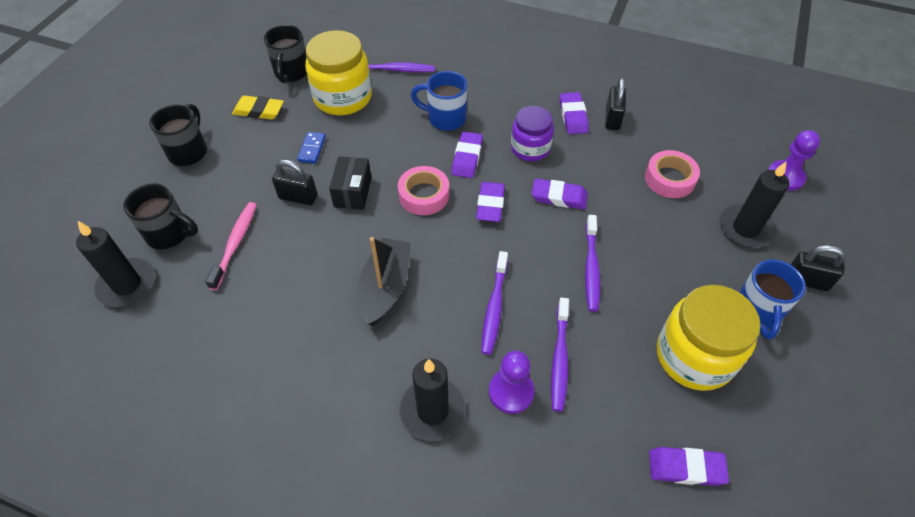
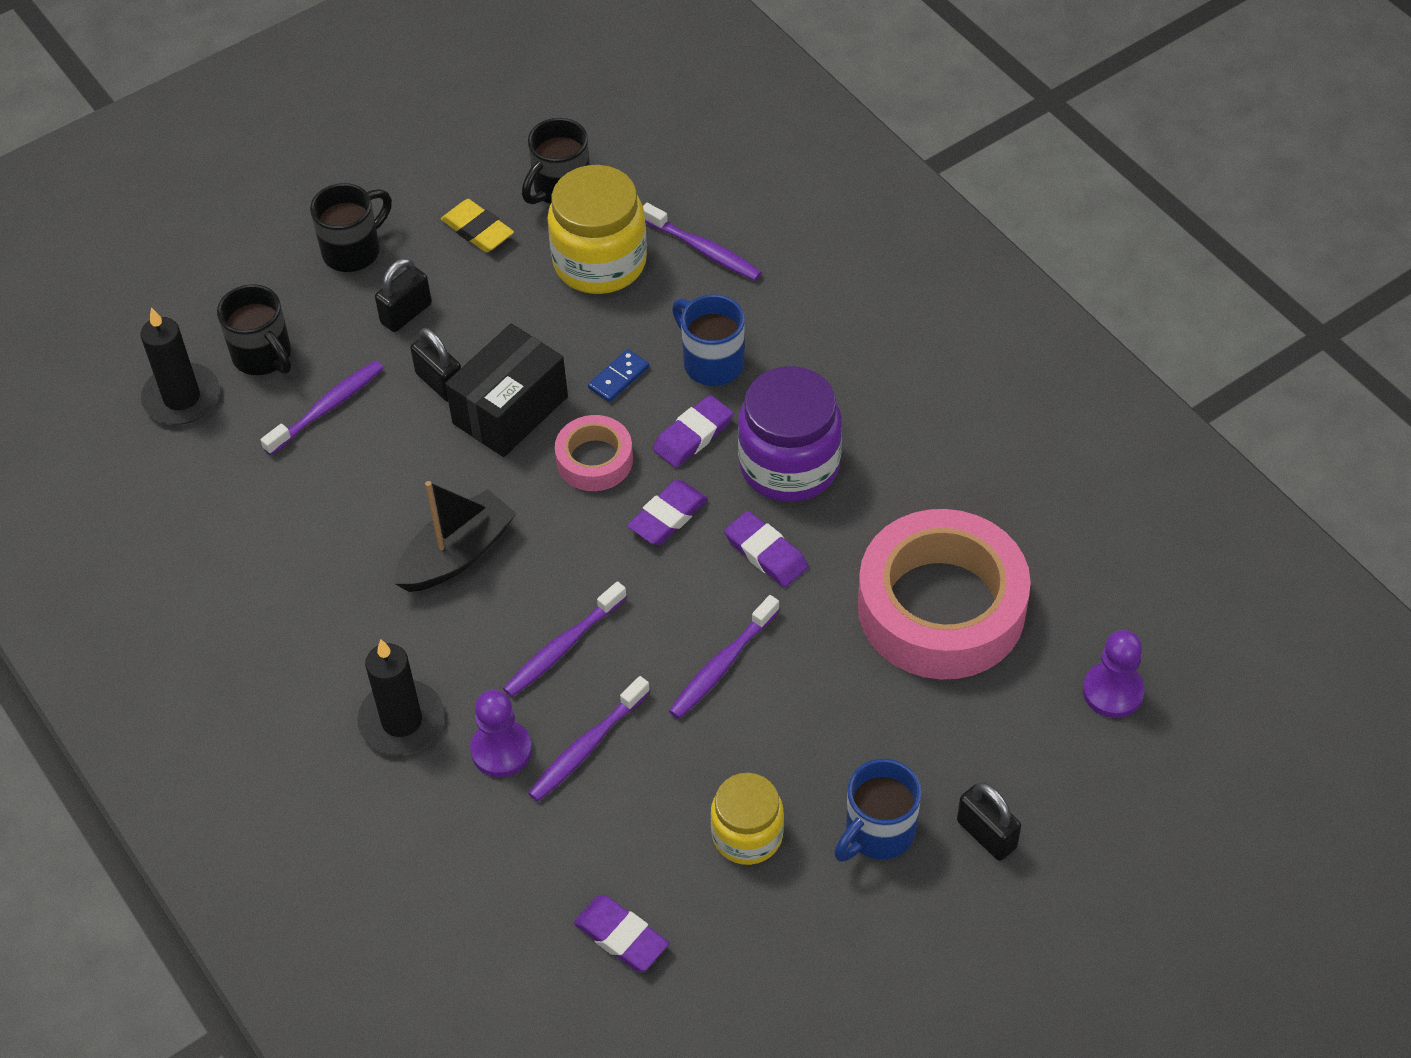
camera: 35 degrees right, 0 degrees up
pink toothbrush [205,202,257,290] -> purple toothbrush [261,361,383,455]
blue domino [297,132,326,164] -> blue domino moved to [588,349,649,402]
black box [329,157,371,210] -> black box [445,324,568,457], size x1.53
purple jar [511,106,554,161] -> purple jar [738,366,842,502], size x1.58
purple eraser [560,92,589,134] -> none
black padlock [605,78,626,130] -> black padlock moved to [375,258,432,332]
pink tape [645,150,700,198] -> pink tape [858,509,1031,679], size x2.08
yellow jar [657,285,761,391] -> yellow jar [711,773,784,865], size x0.63
black candle [720,162,789,248] -> none

